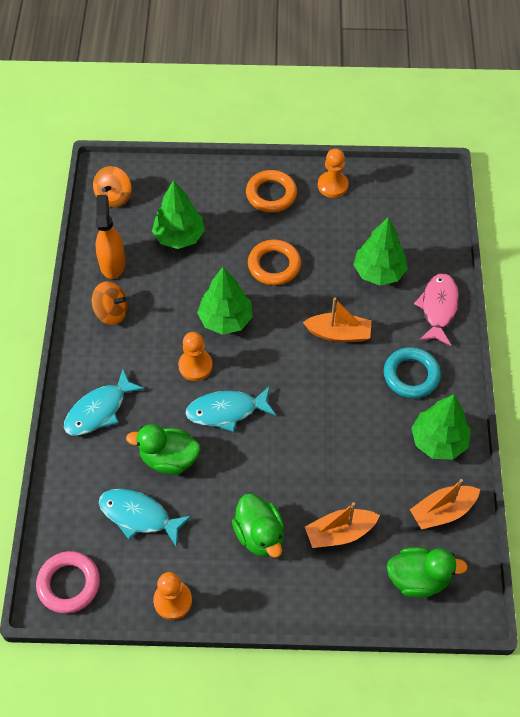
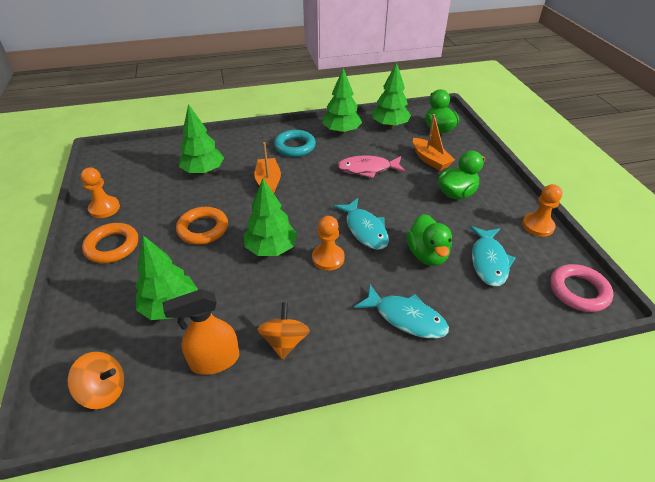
camera: 105 degrees left, 15 degrees down
orange boat [410,479,480,530] -> green tree [372,62,411,128]
pink fish [414,273,459,346] -> pink fish moved to [337,155,406,178]

